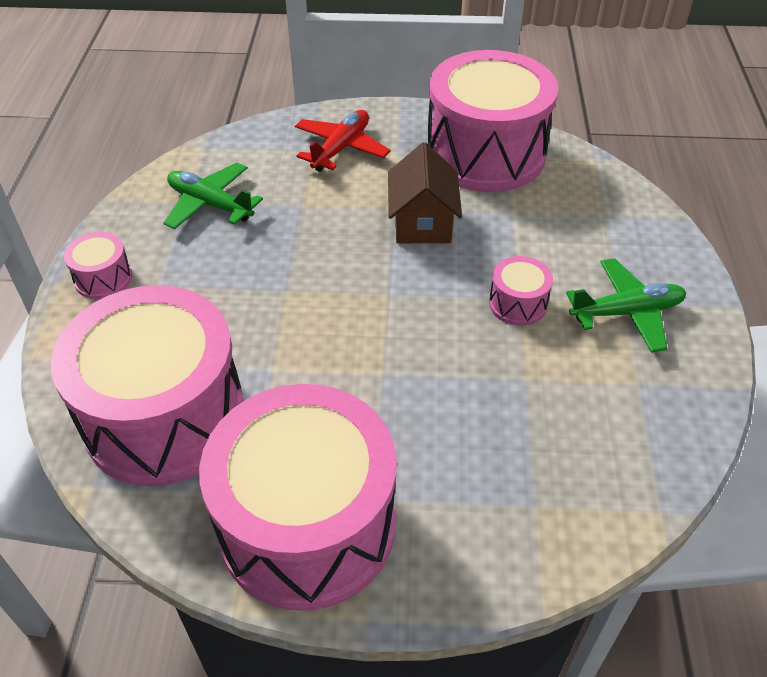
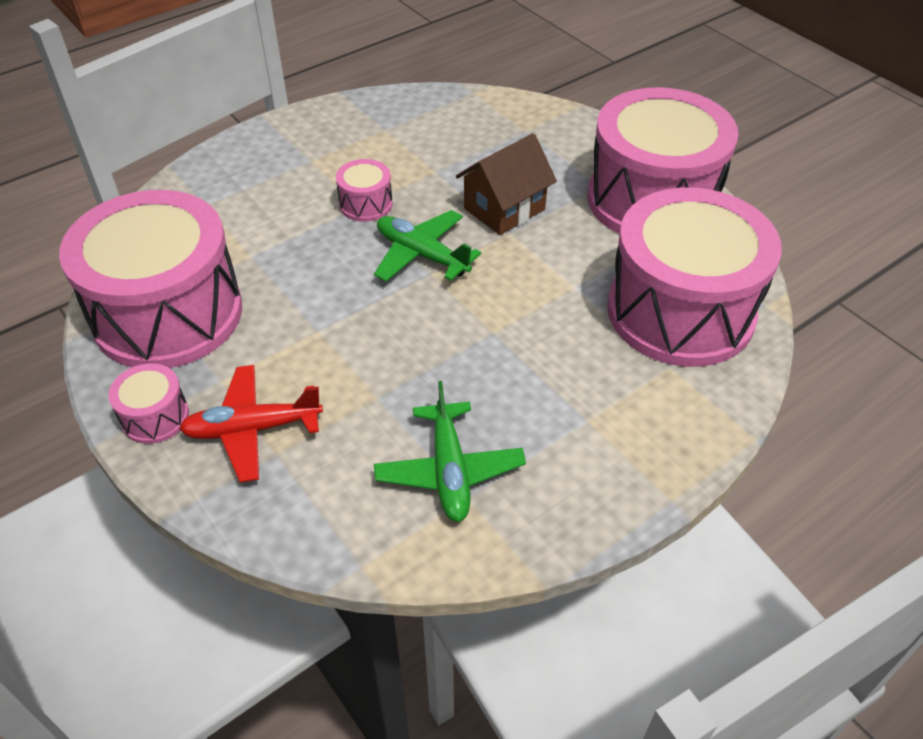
camera: 130 degrees left, 0 degrees up
pink drum [64,232,132,299] -> pink drum moved to [108,363,189,444]
brown house [388,142,462,243] -> brown house moved to [456,133,557,235]
green plane [566,258,686,353] -> green plane moved to [374,210,481,282]

